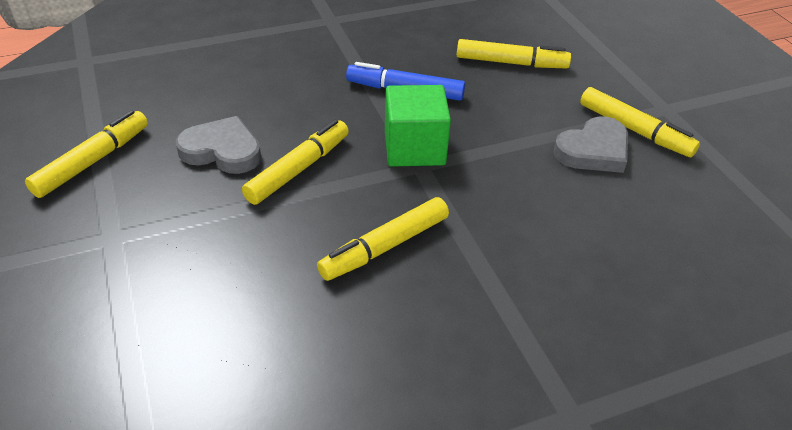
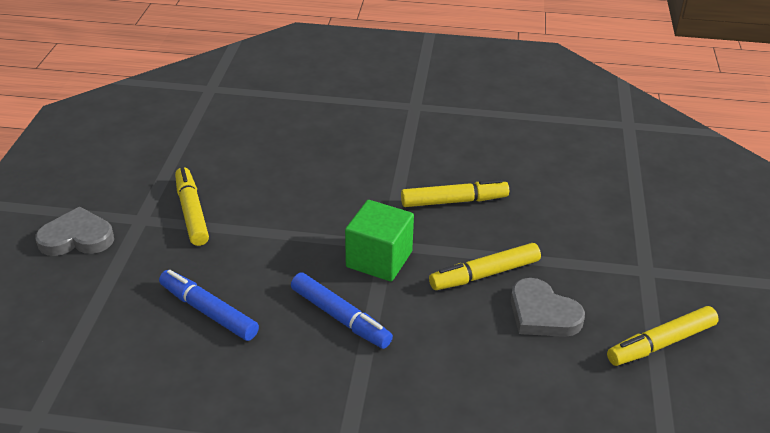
camera: 150 degrees left, 5 degrees down
yellow marker [457,39,571,69] -> blue marker [159,270,259,341]
grey heart [553,116,628,173] -> grey heart moved to [35,207,114,256]

